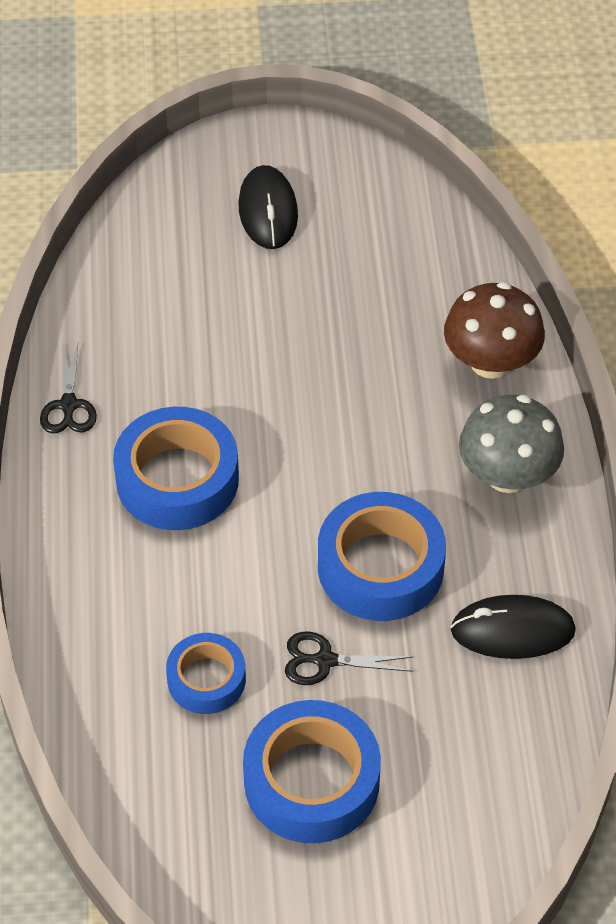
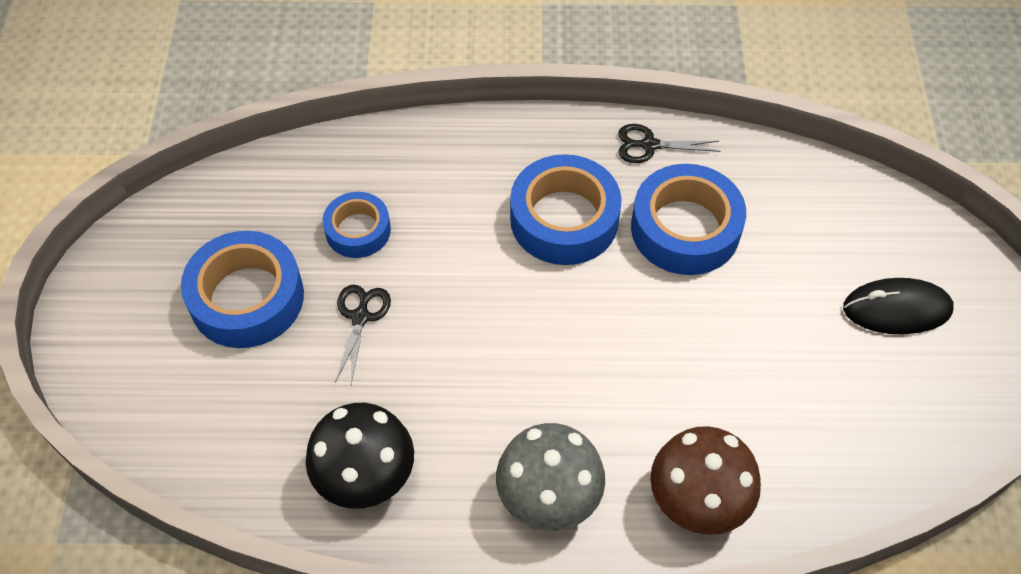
camera: 95 degrees right, 5 degrees up
blue tape [318,492,446,621] -> blue tape moved to [631,164,746,275]
black mouse [450,595,576,659] -> black mushroom [306,403,414,509]

